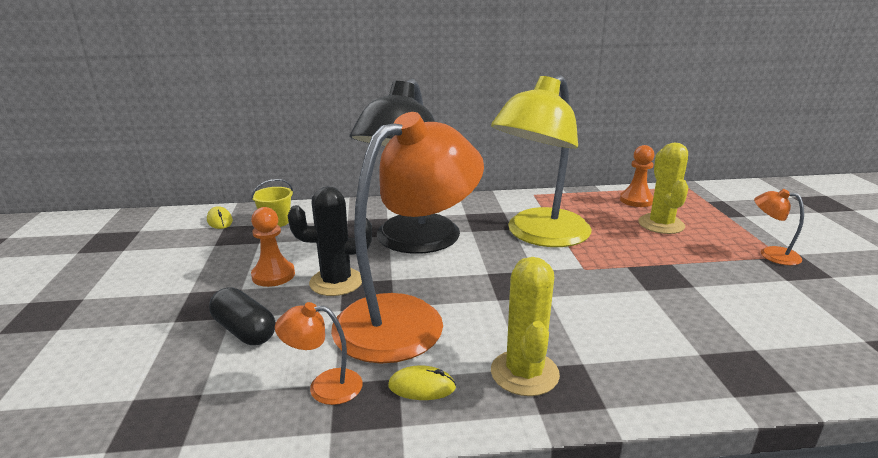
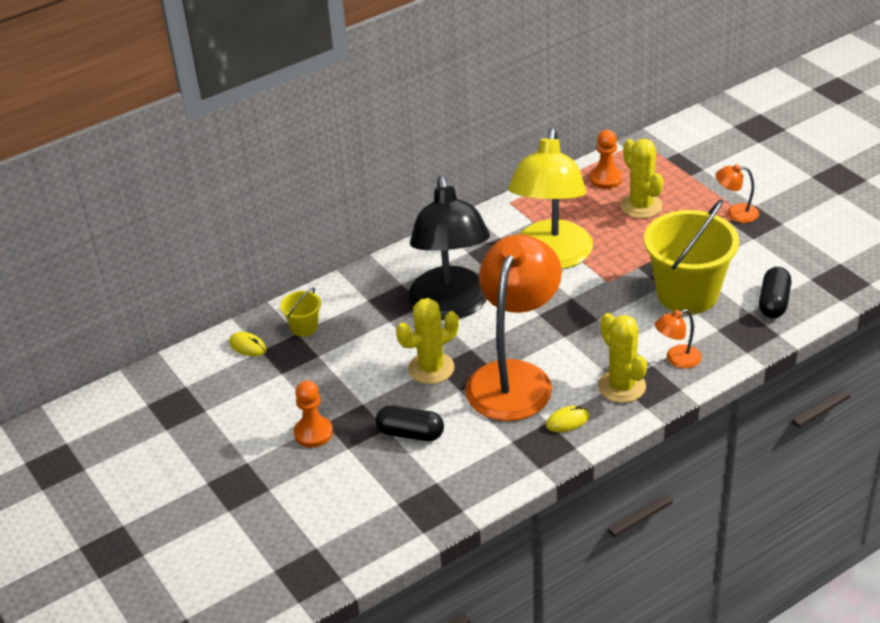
camera: 25 degrees left, 15 degrees up
orange pawn [251,207,295,287] -> orange pawn moved to [294,381,333,447]
orange lamp [275,302,363,405] -> orange lamp moved to [655,309,702,369]
black cactus [288,186,372,296] -> yellow cactus [396,298,459,384]
none -> yellow bucket [644,199,739,314]
none -> black capsule [759,267,792,318]

